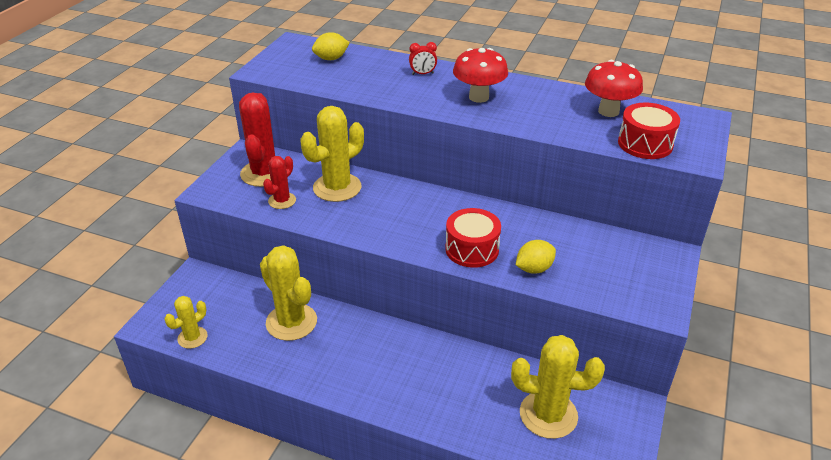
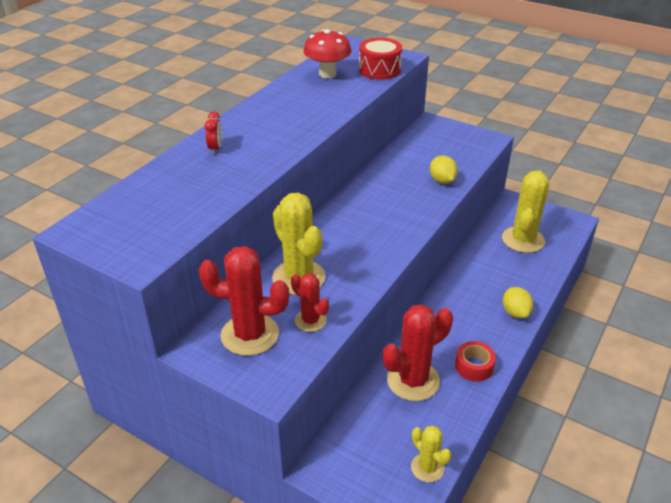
camera: 80 degrees left, 0 degrees up
yellow cactus [260,245,317,341] -> red cactus [383,304,453,401]
yellow lemon [312,32,349,60] -> yellow lemon moved to [503,287,533,318]
red drum [445,208,501,268] -> none
red mushroom [453,48,508,103] -> none
none -> red tape [455,341,496,382]

